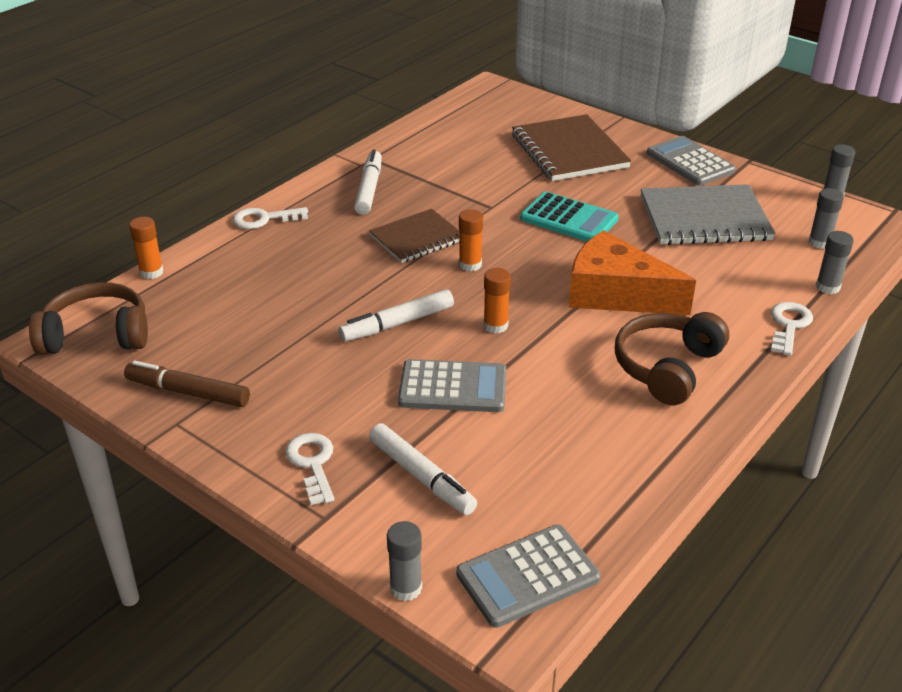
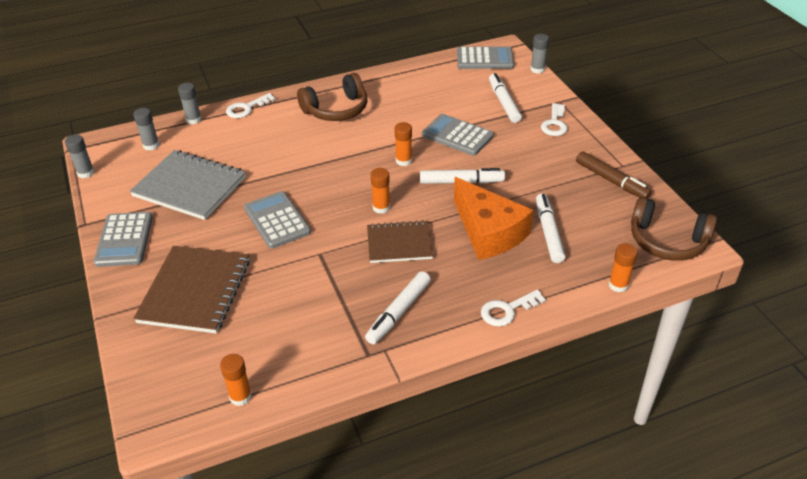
camera: 150 degrees left, 5 degrees up
white key [233,207,308,229] -> white key turned 135 degrees clockwise [481,290,546,327]
turquoise calculator [520,191,619,242] -> grey calculator [244,191,311,249]
orange cheese [569,230,696,315] -> orange cheese moved to [454,177,533,260]
none -> orange glue stick [220,354,252,406]
none -> white marker [536,193,565,263]

